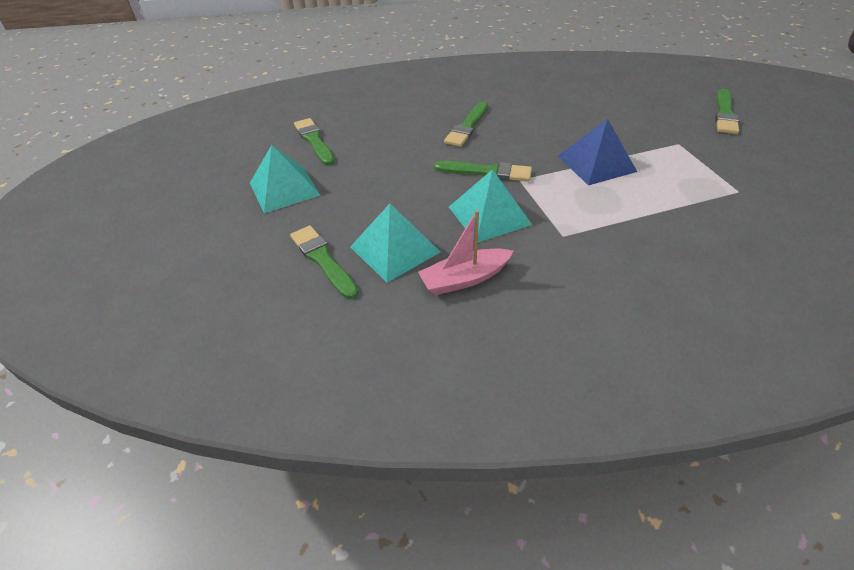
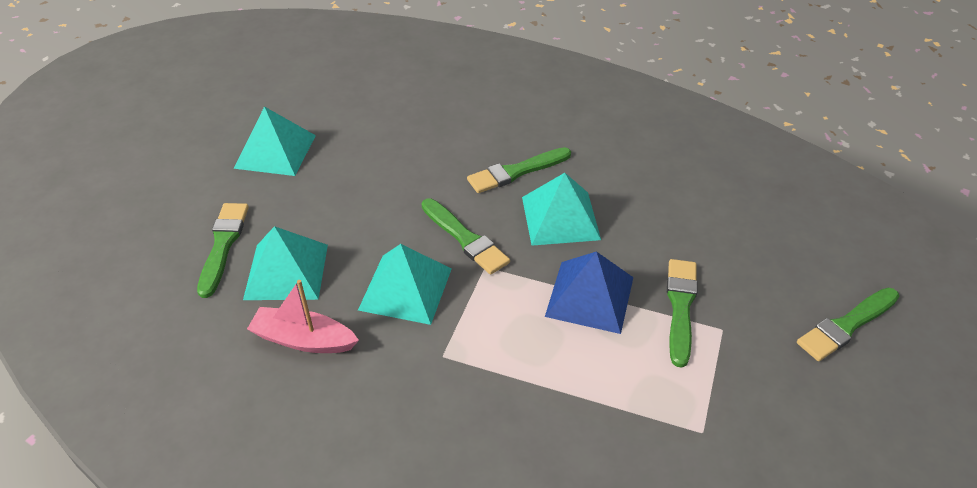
camera: 35 degrees right, 0 degrees up
green brush [294,118,335,166] -> green brush moved to [667,259,698,368]
none -> turquoise pyramid [522,173,601,246]

